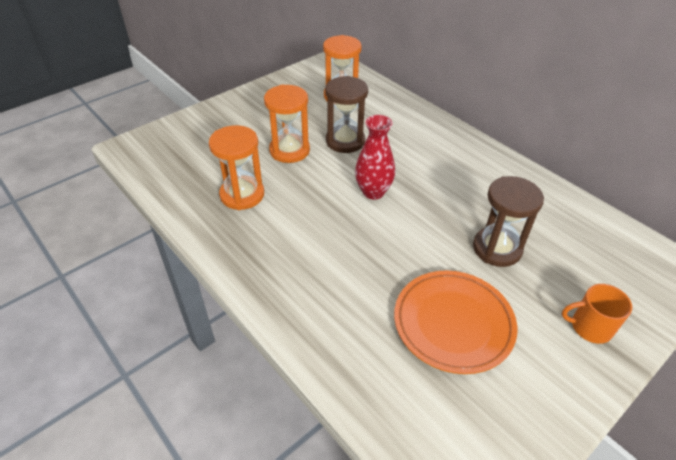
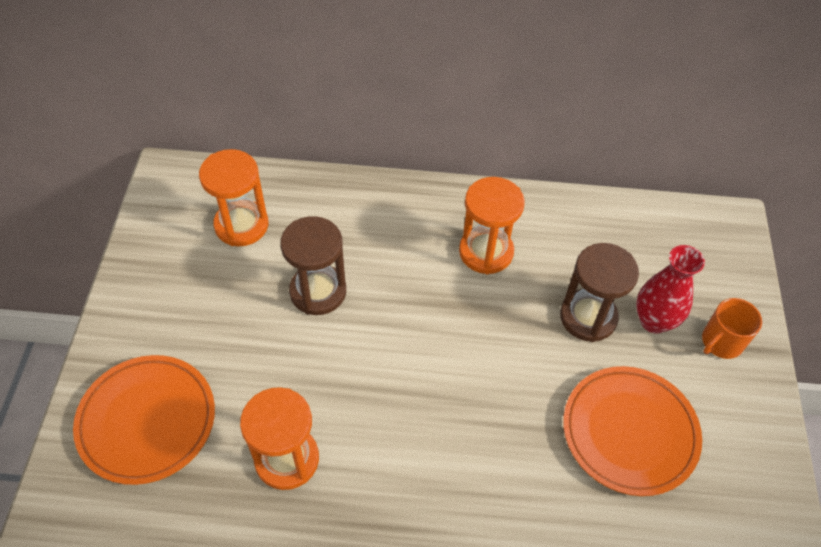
camera: 45 degrees left, 10 degrees up
orange hourglass [264,84,310,163] -> orange hourglass moved to [459,177,525,274]
red vase [355,115,395,200] -> red vase moved to [636,245,705,334]
none -> orange plate [73,355,215,485]

